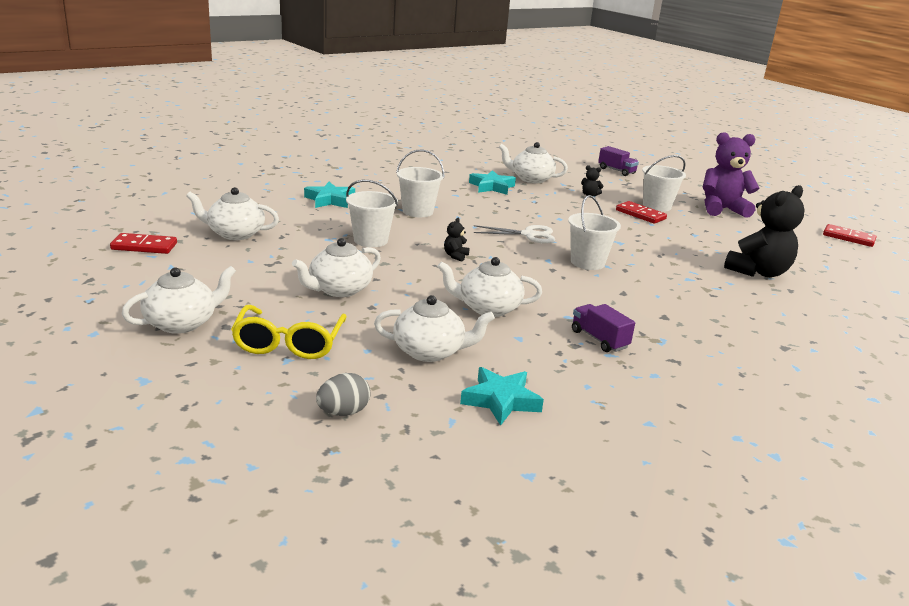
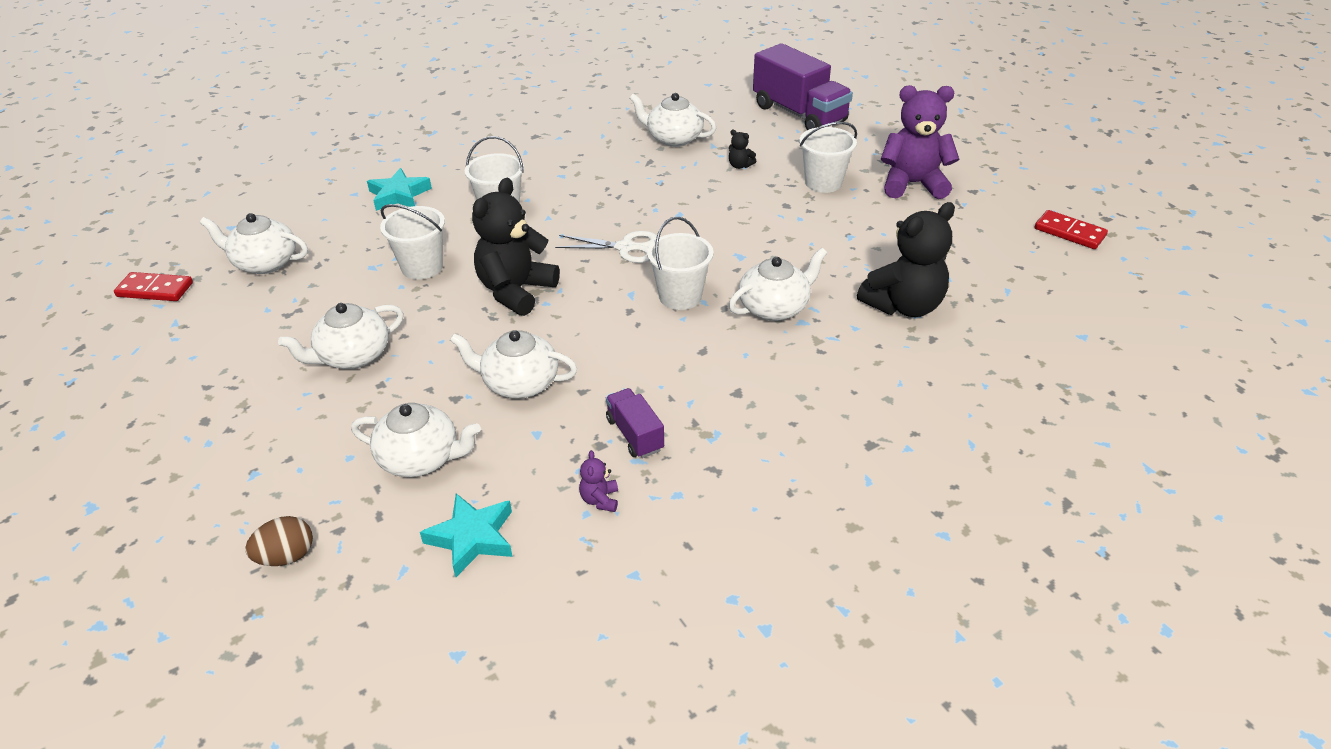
camera: 10 degrees right, 15 degrees up
white teapot [122,266,236,334] -> white teapot moved to [729,248,827,321]
yellow glasses [231,305,347,359] -> none
grey egg [316,373,370,416] -> brown egg [245,516,313,566]
black teddy bear [444,218,470,262] -> black teddy bear [472,178,560,316], size x2.44
turquoise star [469,170,516,195] -> none
purple truck [598,146,639,176] -> purple truck [753,43,853,130], size x2.00
red domino [616,201,667,224] -> none
none -> purple teddy bear [579,450,618,512]

